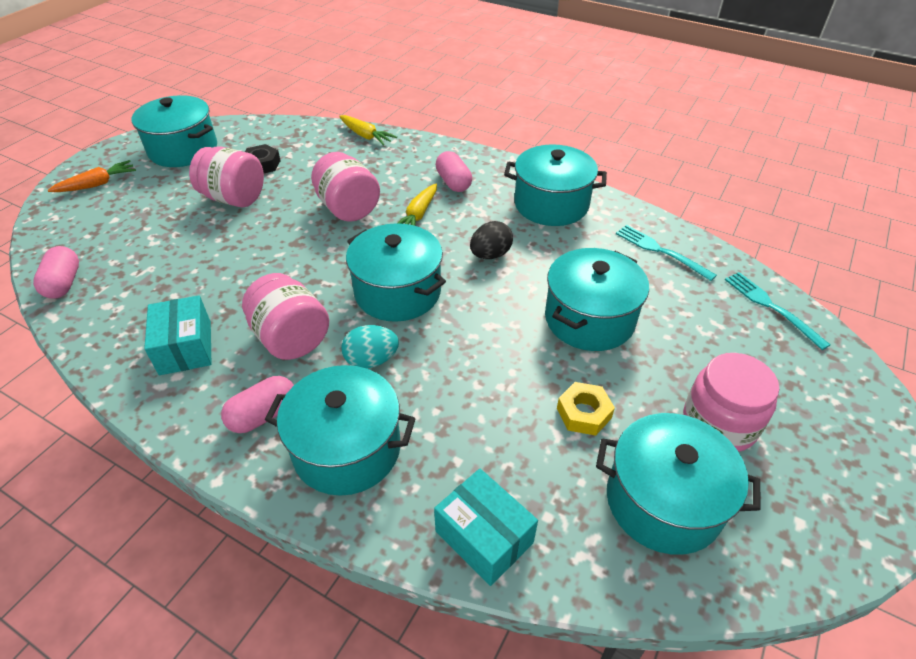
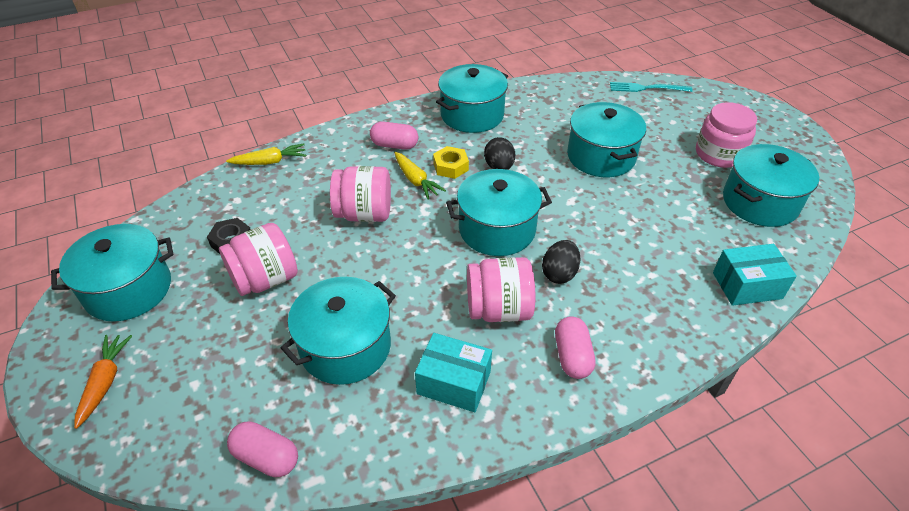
camera: 55 degrees left, 0 degrees up
turquoise pot [265,365,416,496] -> turquoise pot moved to [281,277,396,385]
turquoise egg [341,325,399,369] -> black egg [542,240,581,284]
yellow nut [557,382,615,436] -> yellow nut moved to [433,146,469,179]
turquoise fork [616,225,717,281] -> none

